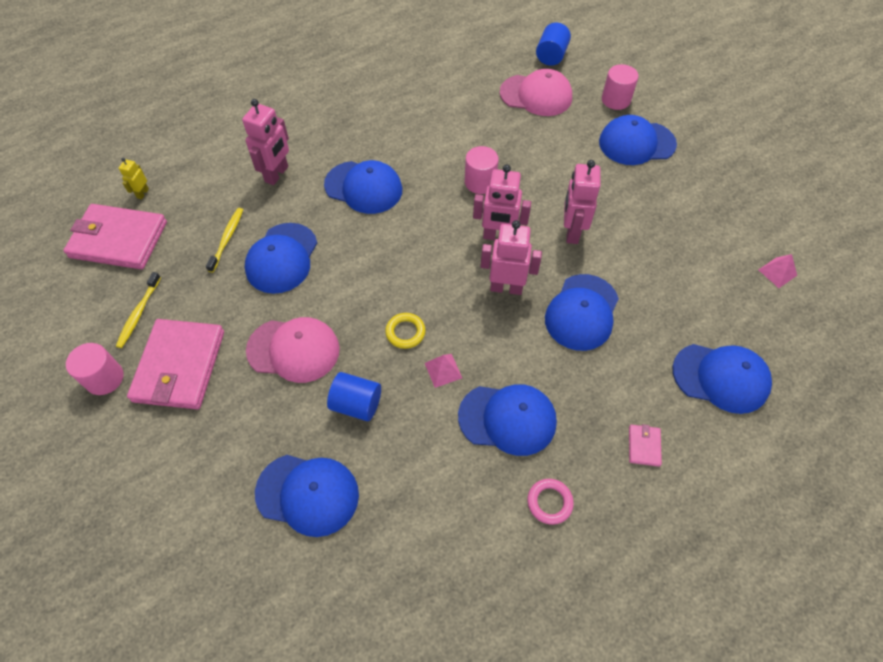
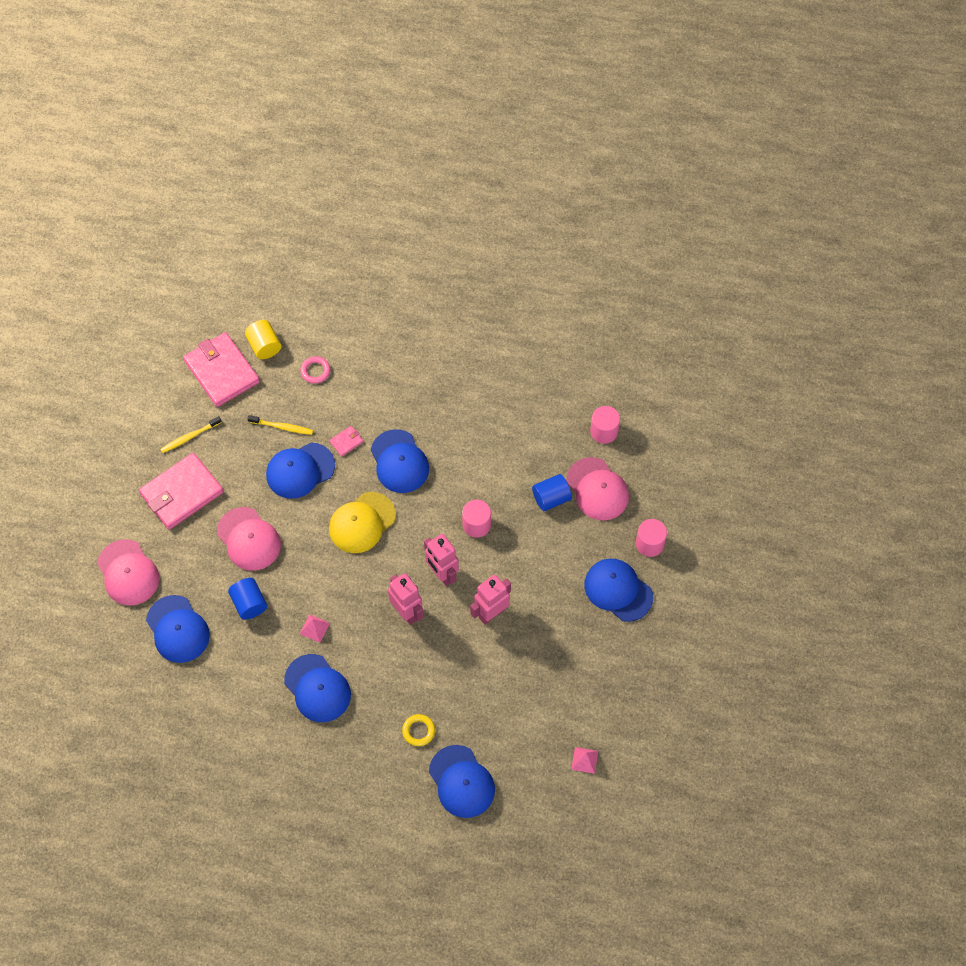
camera: 45 degrees right, 5 degrees up
pink cylinder [66,343,124,395] -> pink cylinder moved to [590,406,620,444]
yellow robot [119,158,149,199] -> yellow cylinder [245,320,281,359]
yellow toothbrush [206,208,243,273] -> yellow toothbrush turned 45 degrees clockwise [247,415,313,435]
pink robot [242,99,289,185] -> none
yellow ring [385,313,426,349] -> yellow ring moved to [402,714,435,746]
pink ring [527,479,574,525] -> pink ring moved to [300,356,330,384]
blue cylinder [536,23,571,66] -> blue cylinder moved to [532,474,572,511]
blue cap [545,274,619,351] -> none
pink wallet [629,424,662,467] -> pink wallet moved to [329,426,364,457]
none -> pink cap [97,539,159,606]
none -> yellow cap [329,492,396,553]

